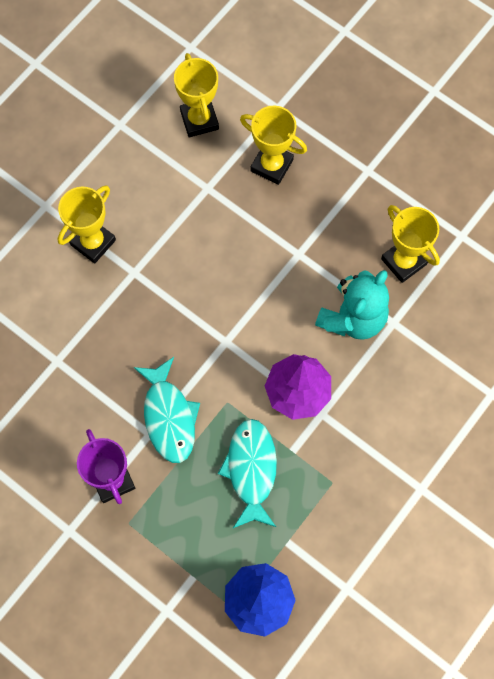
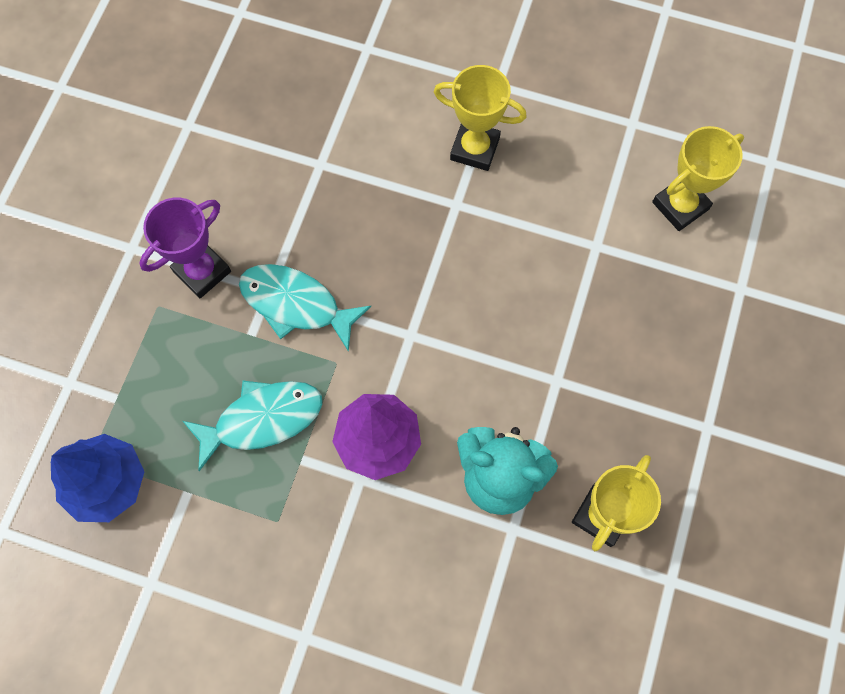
camera: 70 degrees right, 0 degrees up
turquoise fish [134,357,200,463] -> turquoise fish turned 60 degrees clockwise [239,264,371,352]
yellow trophy [240,106,307,185] -> none

